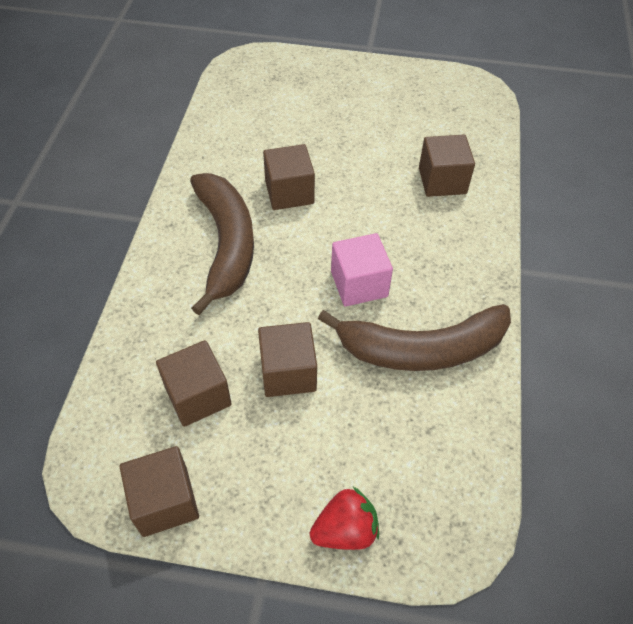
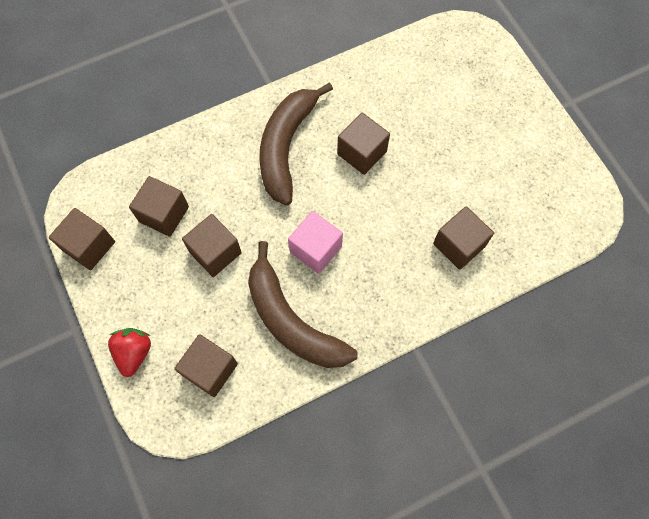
camera: 55 degrees right, 15 degrees up
brown banana [190,173,254,315] -> brown banana turned 150 degrees clockwise [259,82,333,205]
red strawberry [310,487,379,550] -> red strawberry turned 120 degrees counterclockwise [108,328,151,377]
none -> brown cube [174,334,238,397]

